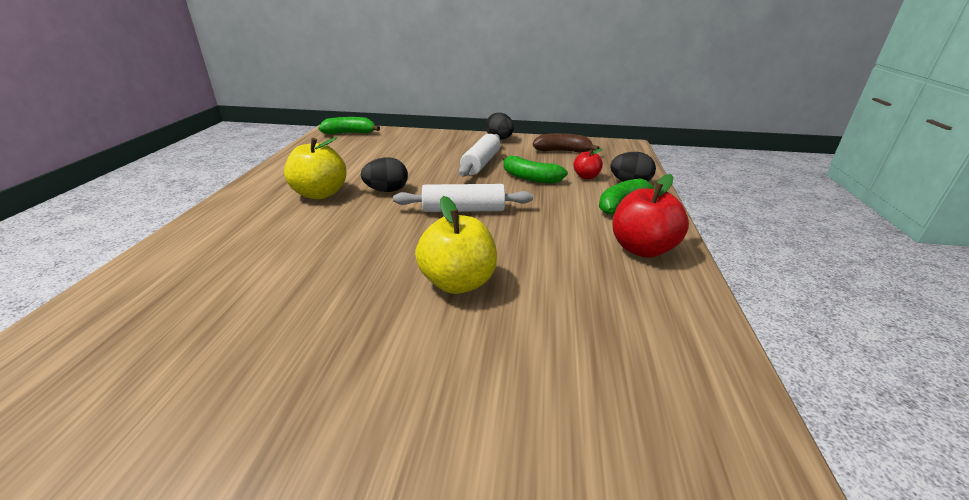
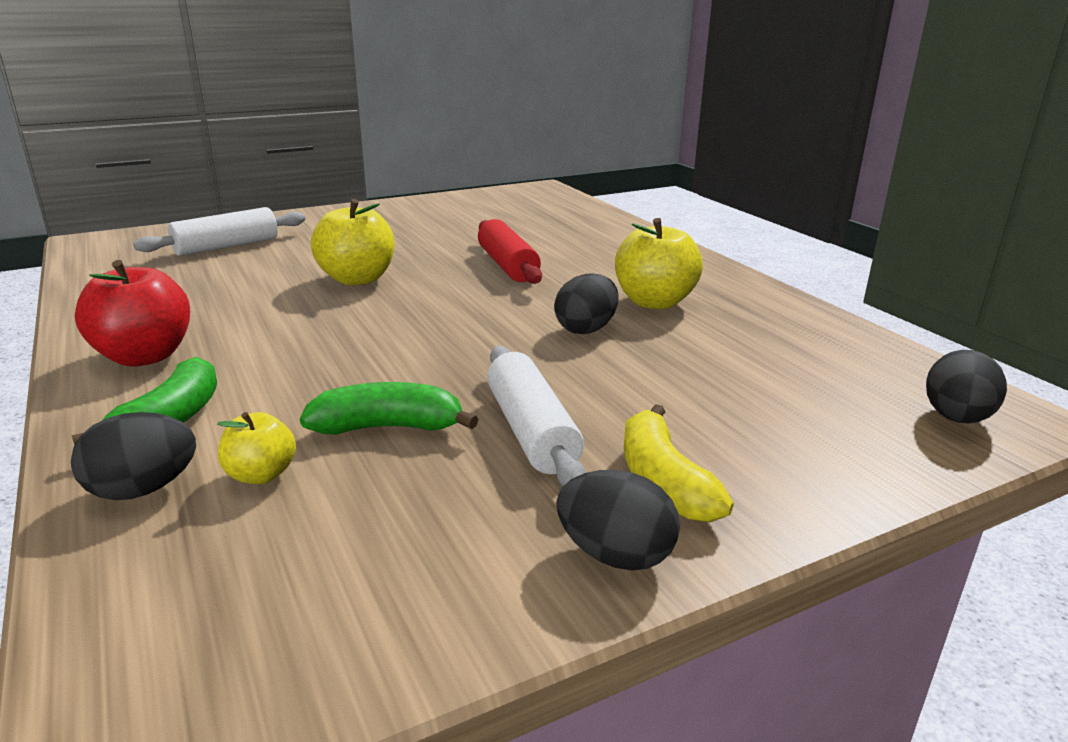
camera: 145 degrees right, 5 degrees down
green banana [319,117,380,134] -> black egg [926,350,1007,424]
white rolling pin [393,184,533,212] -> white rolling pin moved to [133,207,305,256]
brown banana [533,133,600,153] -> none
red apple [573,148,603,179] -> yellow apple [217,412,296,484]
none -> red rolling pin [478,219,542,284]
none -> yellow banana [624,404,733,522]

